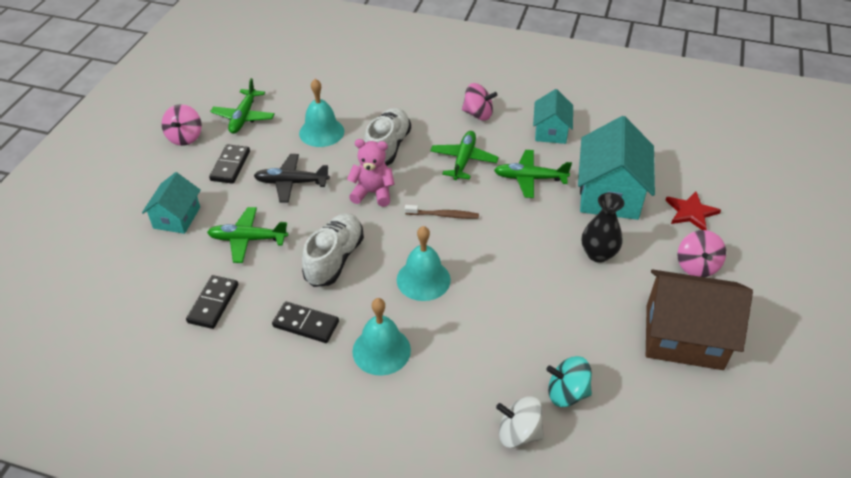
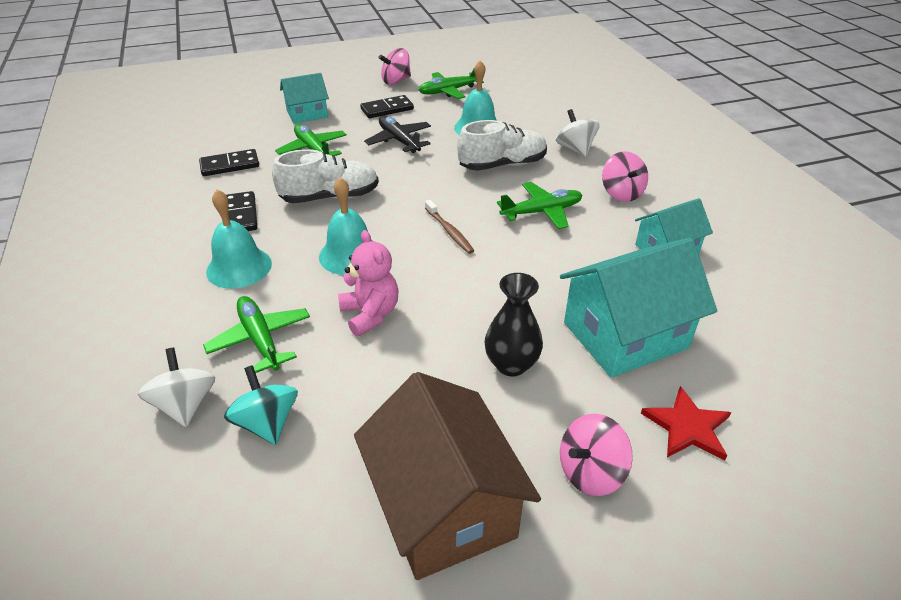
camera: 55 degrees right, 5 degrees down
pink teddy bear [347,139,395,207] -> pink teddy bear moved to [338,230,399,337]
green plane [494,150,572,198] -> green plane moved to [203,296,310,373]
none -> white spinning top [556,109,600,157]

